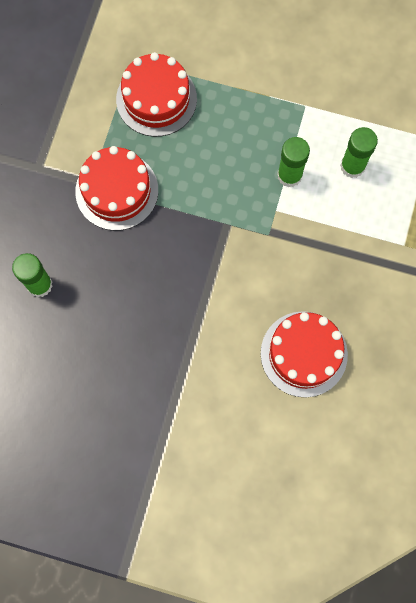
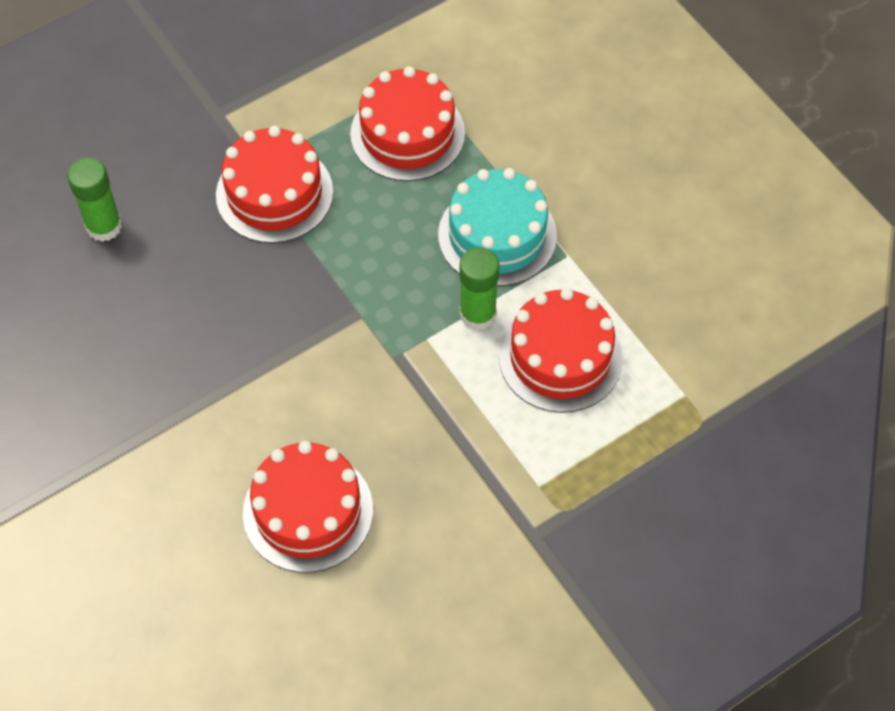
camera: 40 degrees right, 15 degrees down
green glue stick [340,127,378,178] -> red cake [499,288,623,413]
none -> turquoise cake [438,168,557,286]

